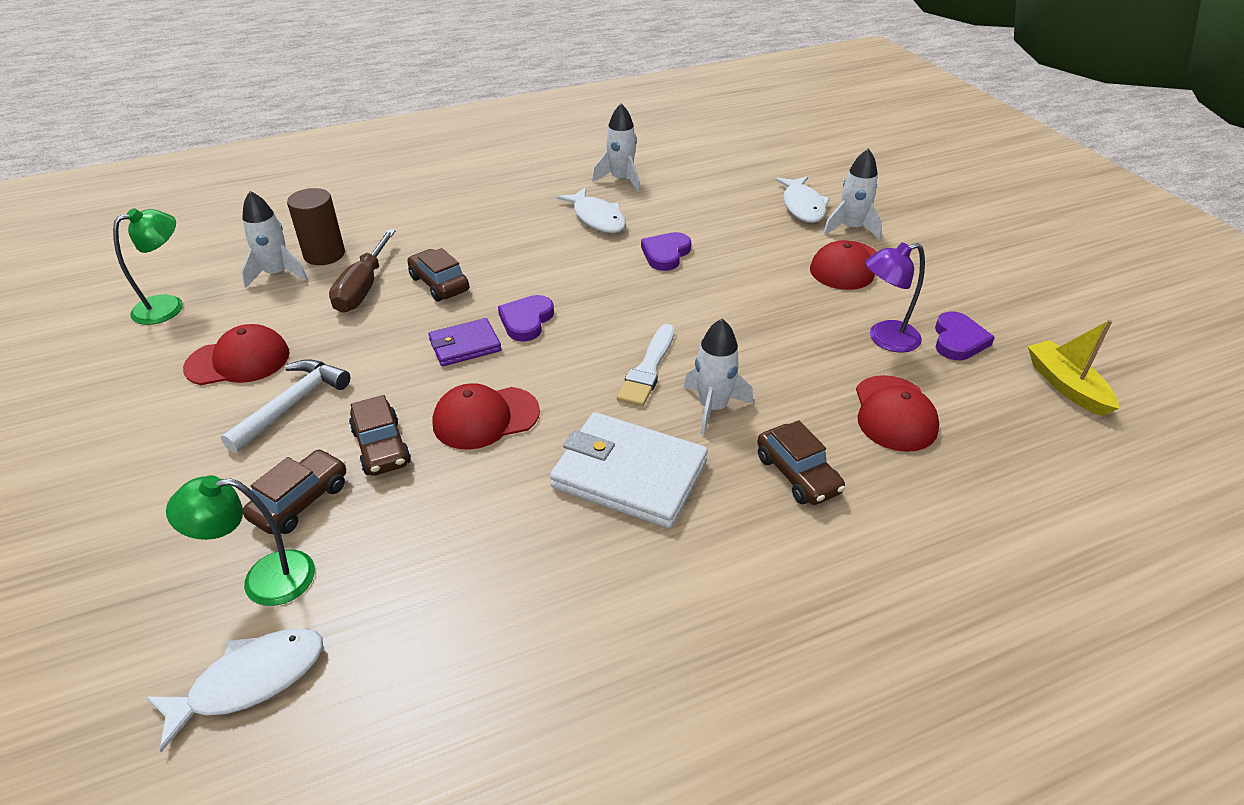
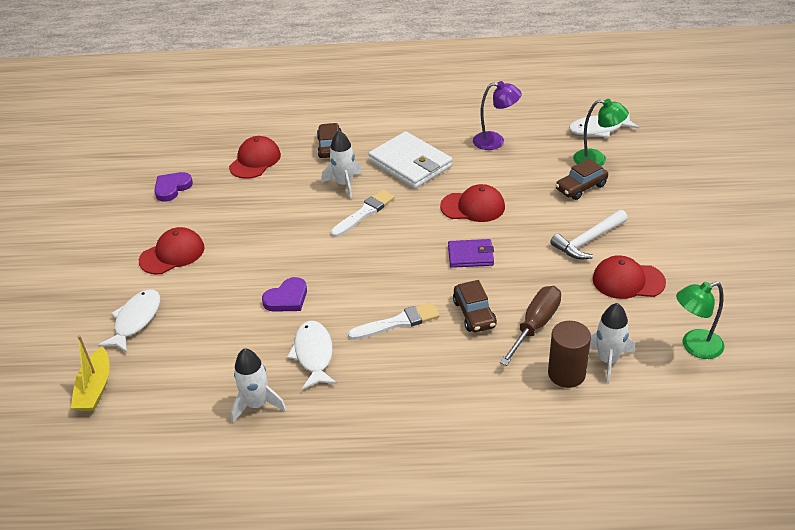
camera: 155 degrees left, 0 degrees up
brown car [349,395,411,476] -> none
purple heart [498,295,554,342] -> none
white rocket [823,148,882,240] -> none
purple lamp [865,243,925,353] -> purple lamp moved to [473,81,522,150]
yellow boat [1028,319,1119,416] -> yellow boat moved to [71,335,109,411]
none -> white brush [348,302,440,340]

